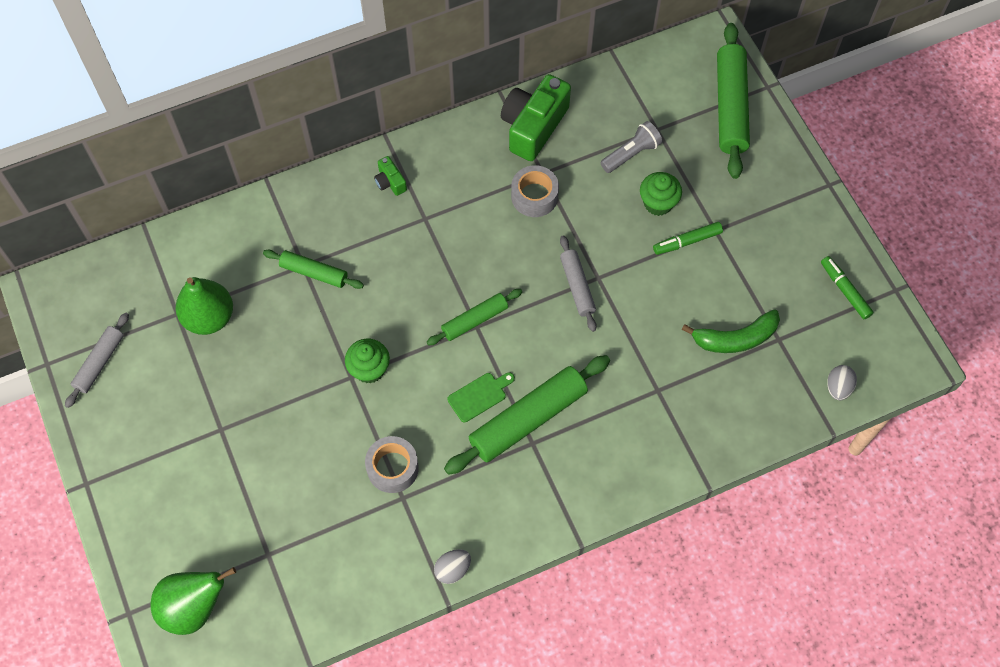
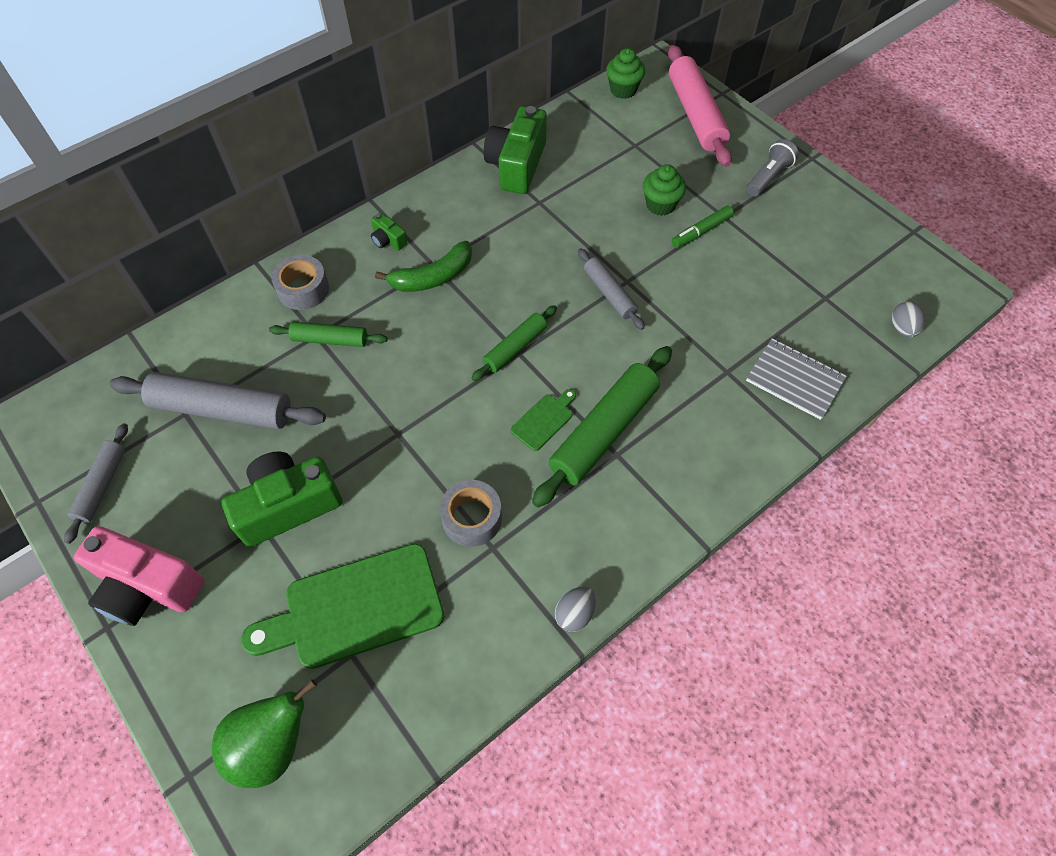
camera: 15 degrees left, 5 degrees down
green pear [175,277,233,335] -> grey rolling pin [109,372,326,429]
green cupcake [345,339,390,384] -> green cupcake moved to [606,48,645,99]
grey tape [511,165,559,217] -> grey tape moved to [271,255,329,310]
grey flashlight [600,121,662,173] -> grey flashlight moved to [747,139,799,196]
green banana [682,309,780,353] -> green banana moved to [375,241,472,292]
green rolling pin [717,23,750,179] -> pink rolling pin [668,45,732,167]
green marker [821,256,874,319] -> none
none -> pink camera [74,526,205,626]
none -> green camera [222,451,342,547]
none -> green cutting board [241,544,444,669]
none -> grey notebook [746,338,847,420]

